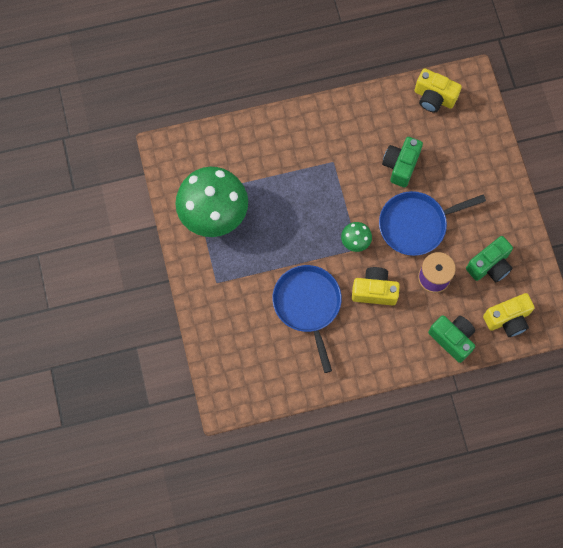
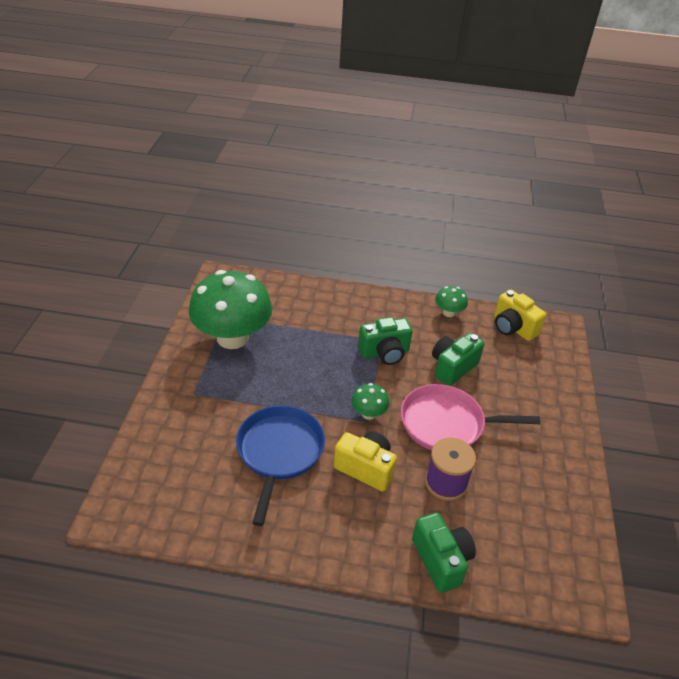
camera: 20 degrees right, 30 degrees down
blue pan [379,191,486,256] -> pink pan [401,384,540,450]
green camera [466,236,513,282] -> green camera moved to [358,317,412,365]
yellow camera [483,293,535,337] -> none
none -> green mushroom [435,286,468,317]

